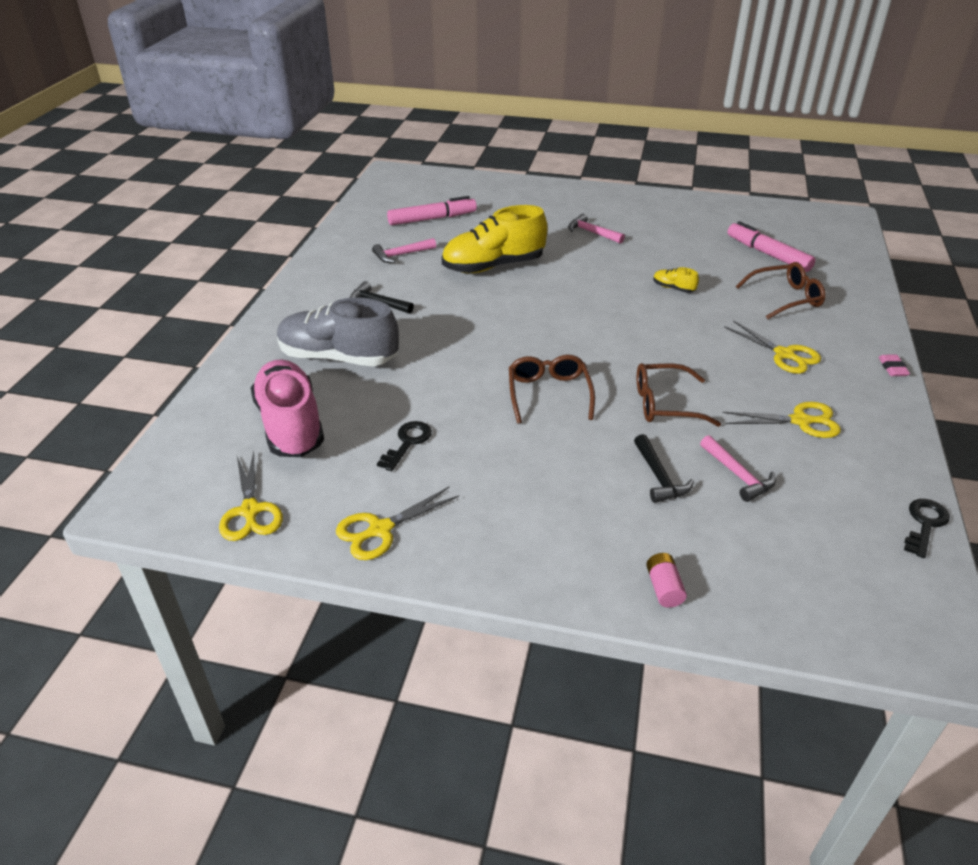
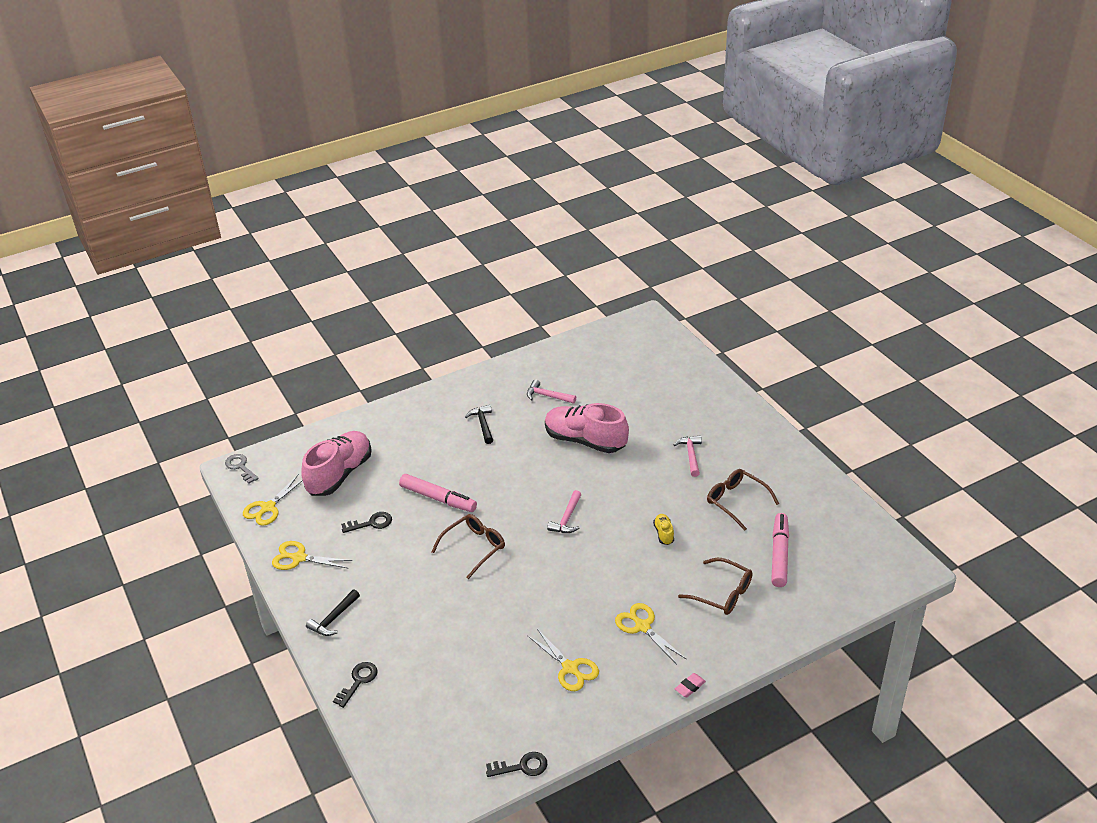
camera: 50 degrees right, 0 degrees up
grey shoe [277,297,399,366] -> none
pink marker [387,196,477,225] -> pink marker moved to [399,474,477,512]
yellow shoe [442,205,547,273] -> pink shoe [545,403,629,453]
black hammer [634,434,694,503] -> black hammer moved to [306,590,360,636]
brown glasses [637,363,721,427] -> brown glasses moved to [707,469,779,531]
pink battery [646,553,687,608] -> black key [333,662,378,708]
pink hammer [700,435,776,502] -> pink hammer moved to [547,490,581,533]
yellow scissors [724,320,821,374] -> yellow scissors turned 135 degrees clockwise [615,603,686,664]
none -> grey key [225,454,259,484]

